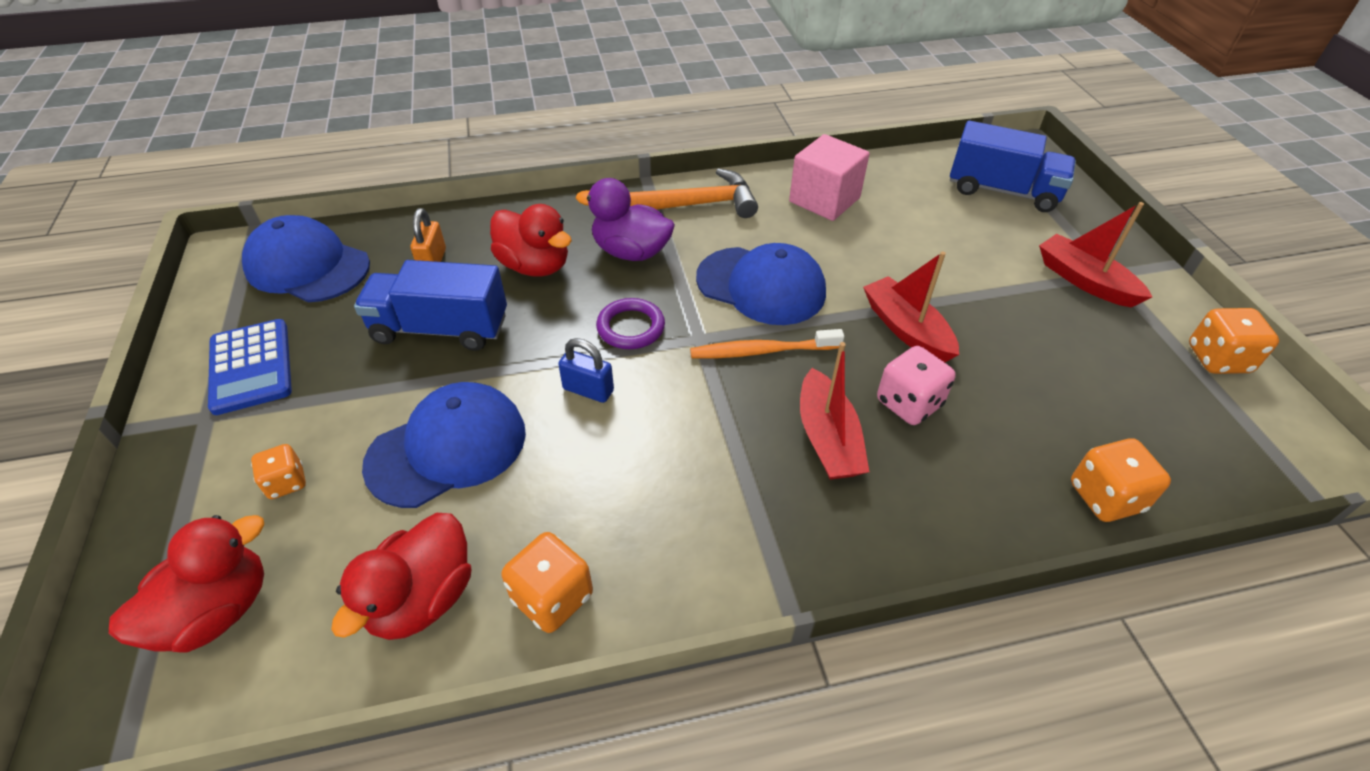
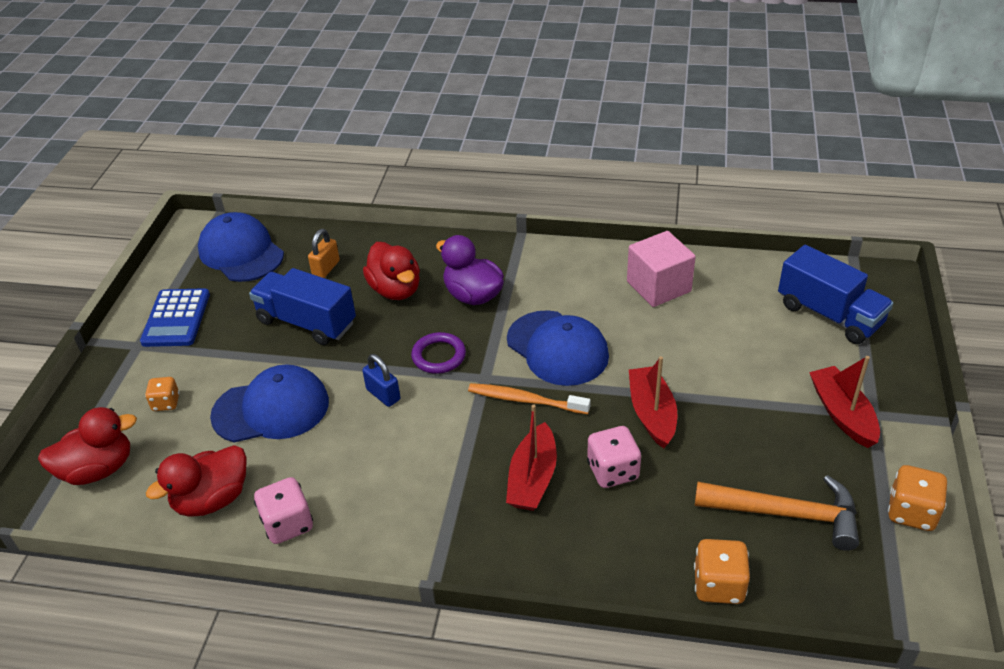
camera: 25 degrees right, 5 degrees down
orange dice [502,532,593,633] -> pink dice [254,477,313,544]
orange hammer [629,168,758,218] -> orange hammer moved to [695,475,859,551]

